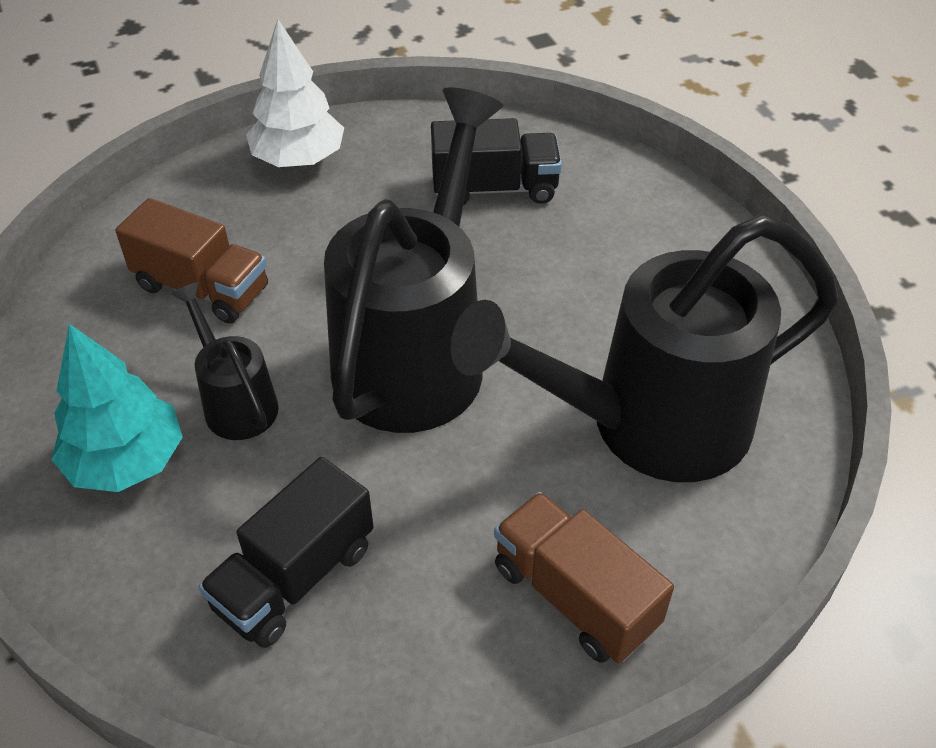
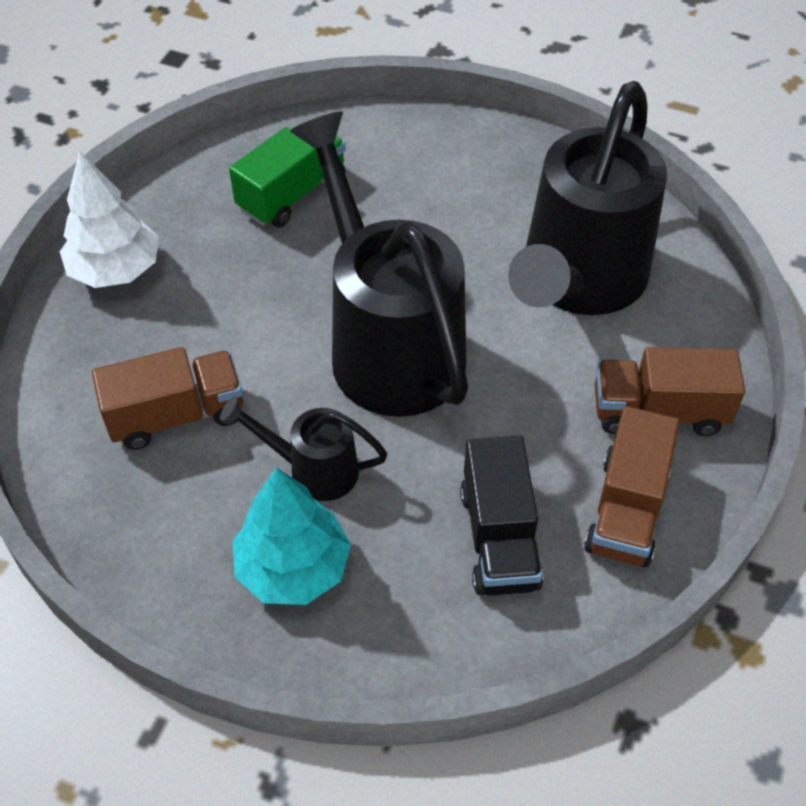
camera: 45 degrees left, 5 degrees up
black truck [431,118,562,205] -> green truck [229,127,346,227]
none -> brown truck [584,406,679,567]

